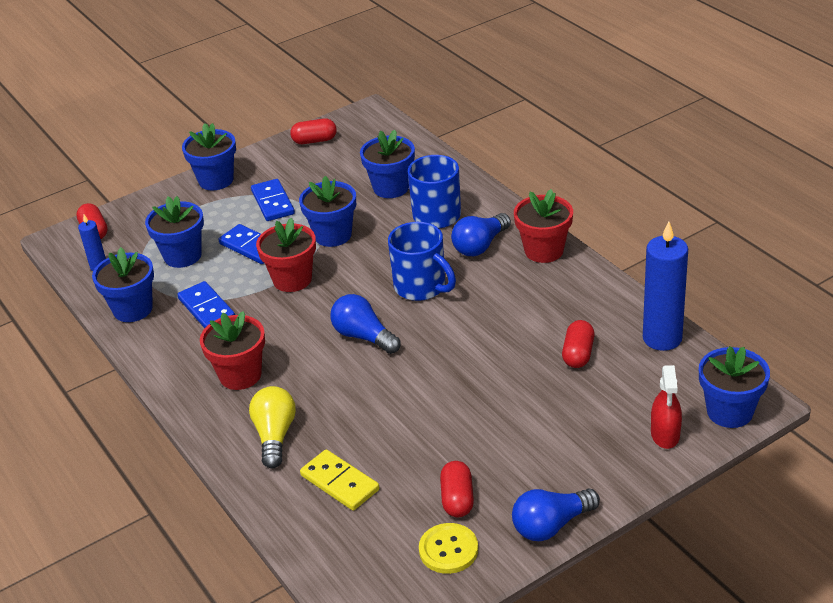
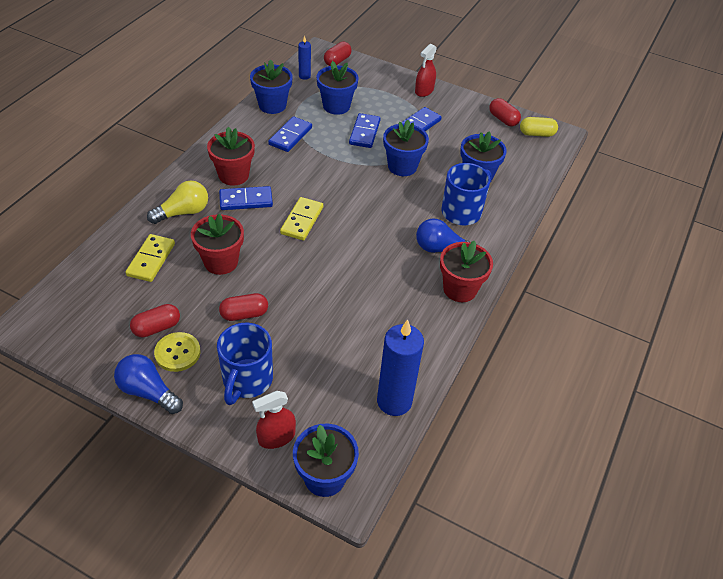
camera: 55 degrees right, 10 degrees up
blue flower pot [182,123,236,190] -> red spray bottle [415,44,437,97]
red flower pot [256,218,316,292] -> red flower pot moved to [191,214,244,275]
blue light bulb [330,294,401,354] -> yellow domino [280,197,323,241]
blue mug [388,222,456,301] -> blue mug moved to [217,323,273,405]
yellow button [419,523,478,574] -> yellow button moved to [154,332,201,372]
red capsule [562,320,595,368] -> red capsule moved to [219,293,268,321]
none -> blue domino [219,186,273,210]
none -> yellow capsule [520,117,558,137]

